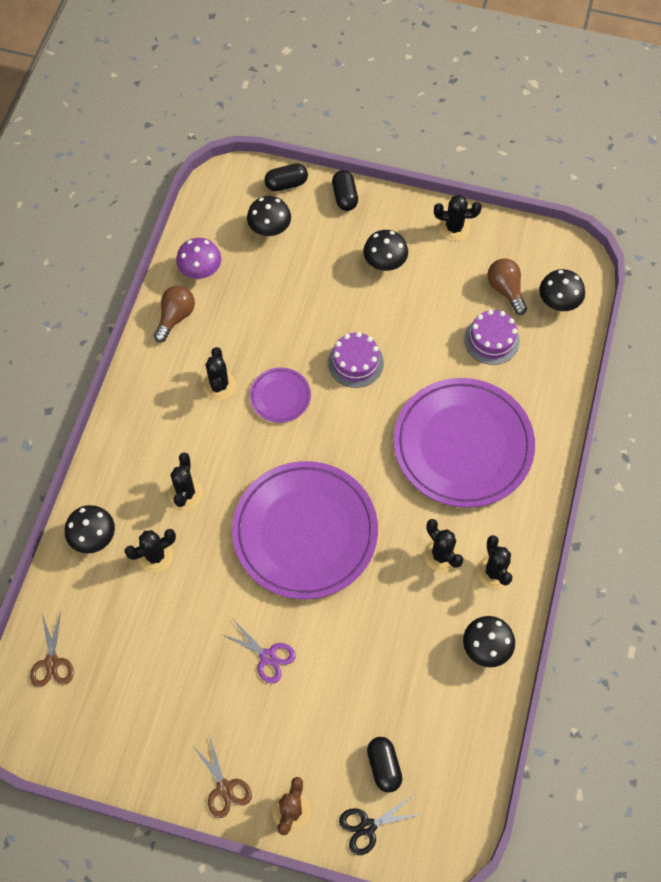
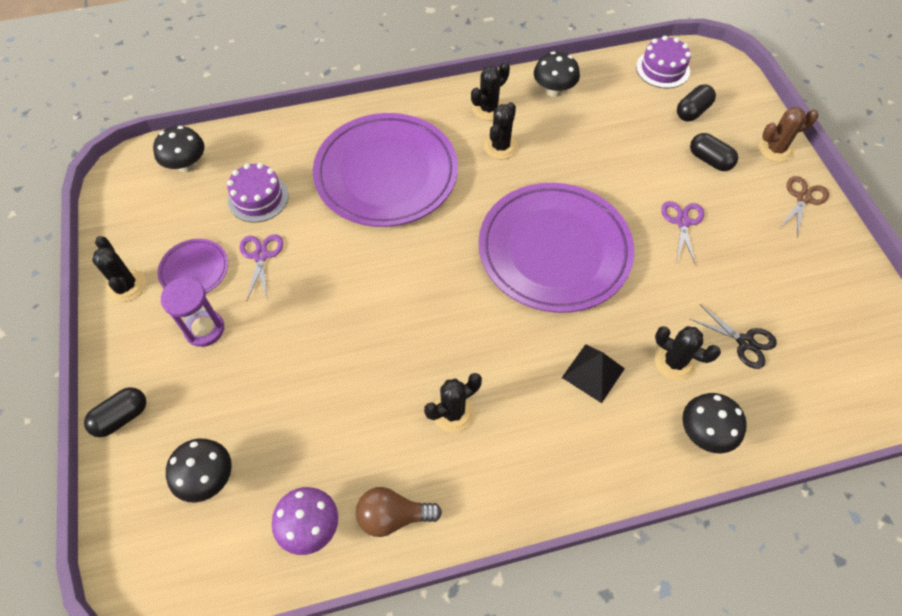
camera: 120 degrees left, 5 degrees down
brown scissors [30,611,74,687] -> none
black cactus [169,453,203,509] -> black pyramid [562,344,625,403]
purple plate [250,368,311,423] -> purple plate moved to [158,239,228,293]
black capsule [264,163,308,192] -> black capsule moved to [690,133,738,171]
purple cake [328,332,384,388] -> purple cake moved to [636,35,691,88]
black scissors [339,796,421,856] -> black scissors moved to [690,304,777,369]
black mushroom [363,230,408,271] -> purple hourglass [161,277,225,347]
brown light bulb [487,258,527,315] -> none
none -> purple scissors [240,234,283,302]

